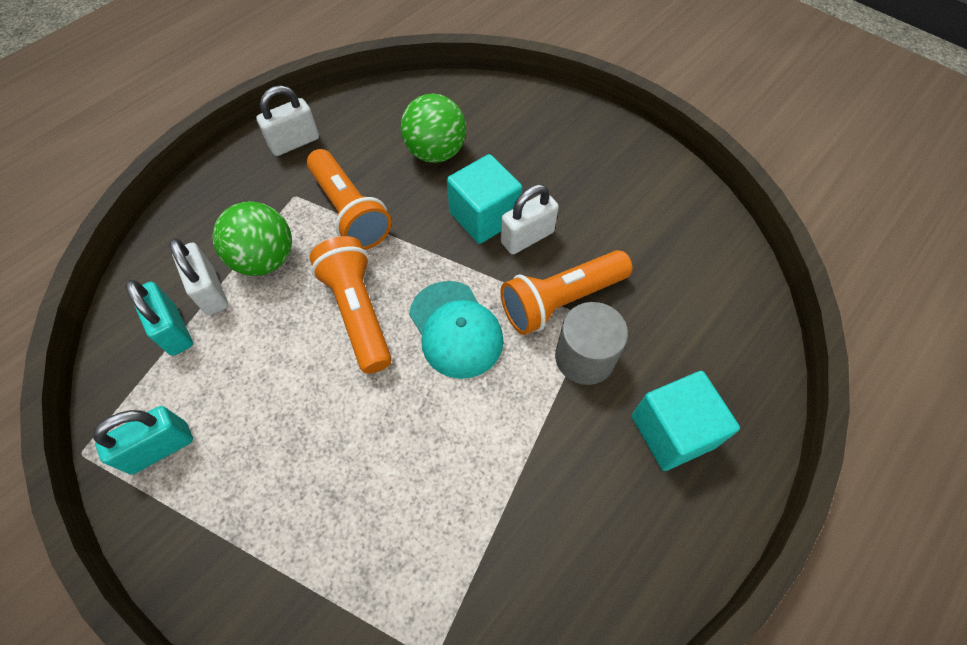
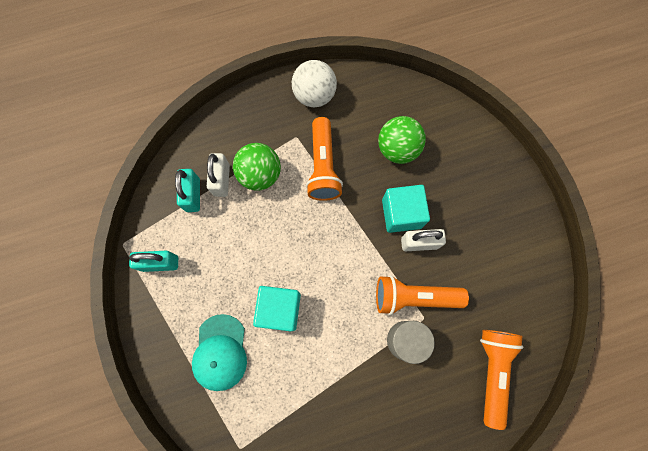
camera: 30 degrees right, 15 degrees up
white padlock [256,85,319,156] -> white ball [292,60,337,107]
orange flashlight [309,236,392,374] -> orange flashlight moved to [480,330,524,430]
turquoise cap [409,281,504,379] -> turquoise cap moved to [192,314,247,391]
turquoise cube [632,371,740,471] -> turquoise cube moved to [253,286,301,331]

